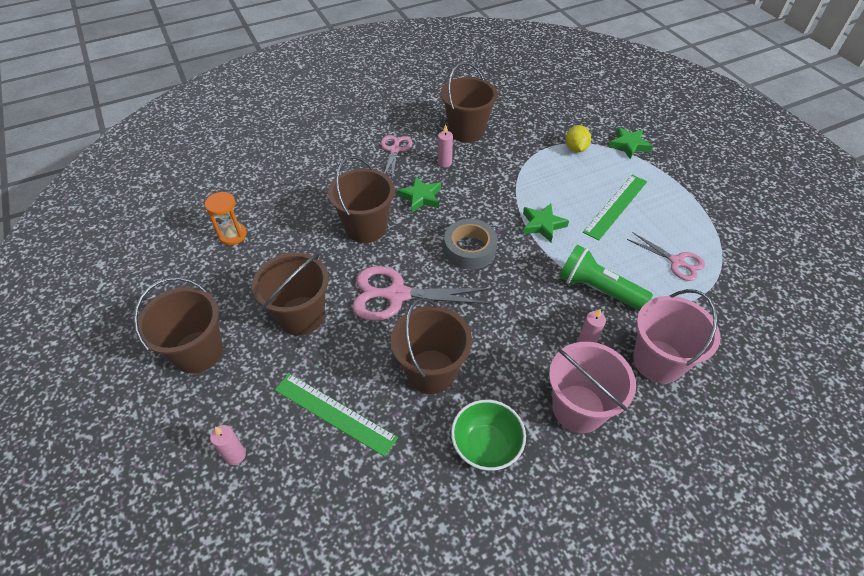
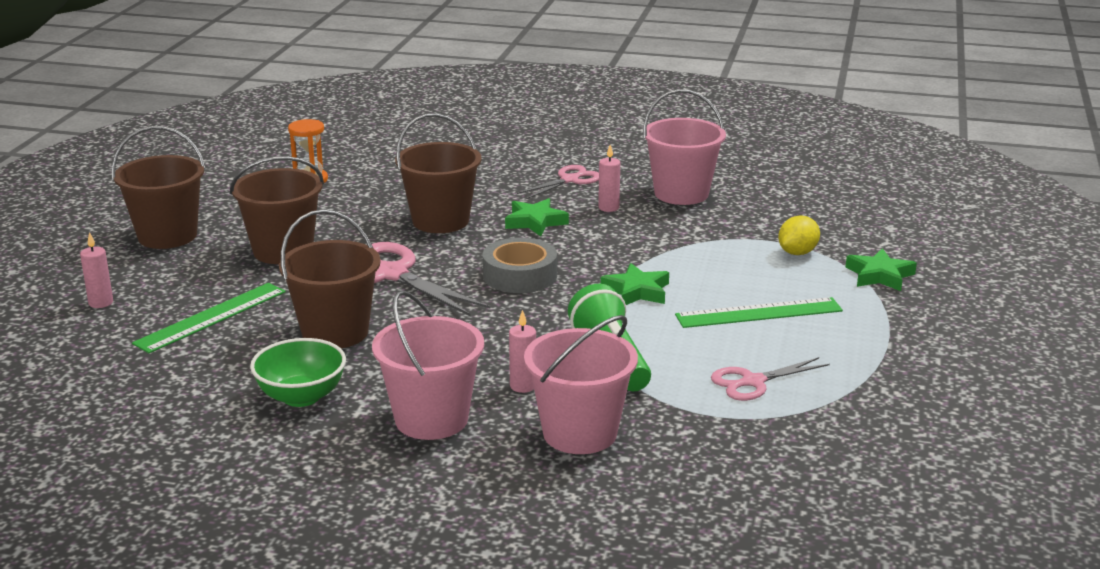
camera: 40 degrees right, 25 degrees down
green ruler [275,373,398,457] -> green ruler turned 60 degrees clockwise [132,283,286,353]
brown bucket [441,62,497,142] -> pink bucket [643,89,726,205]
pink scissors [627,232,705,281] -> pink scissors turned 75 degrees clockwise [711,357,830,401]

